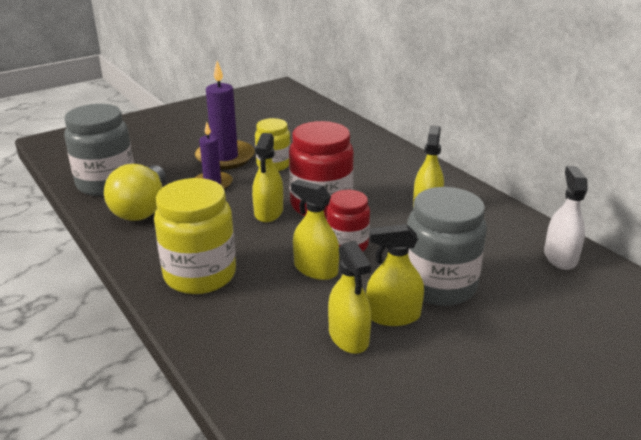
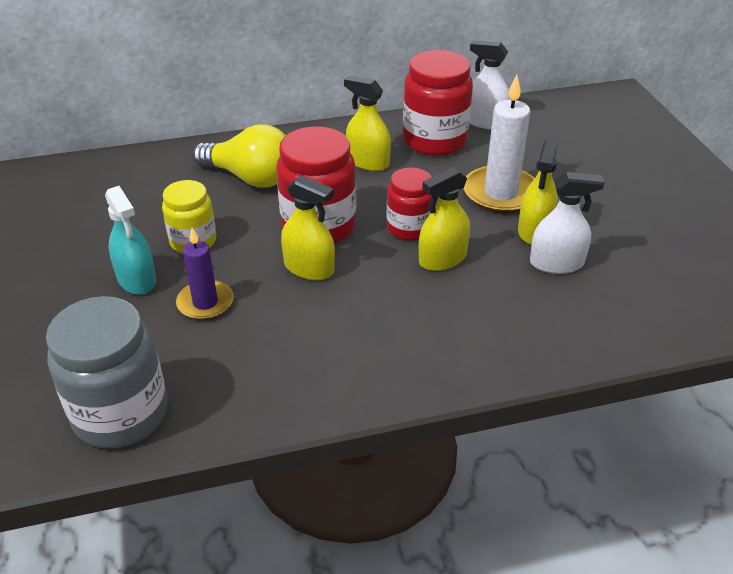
camera: 70 degrees left, 10 degrees up
yellow light bulb [104,164,166,221] -> yellow light bulb moved to [193,124,286,188]
yellow jar [154,178,236,294] -> none
purple candle [195,61,255,170] -> turquoise spray bottle [105,186,156,295]
yellow spray bottle [328,241,371,354] -> white spray bottle [530,172,605,274]
grey jar [407,187,487,306] -> white candle [464,75,535,213]
none -> red jar [403,50,473,156]

